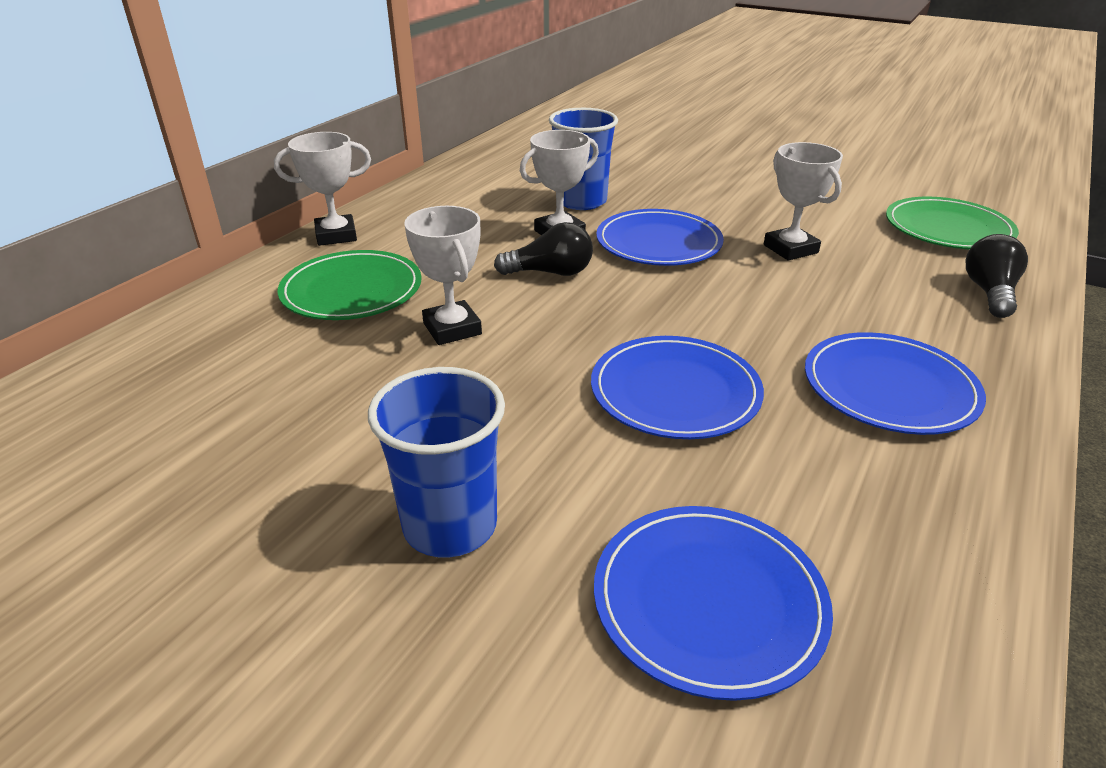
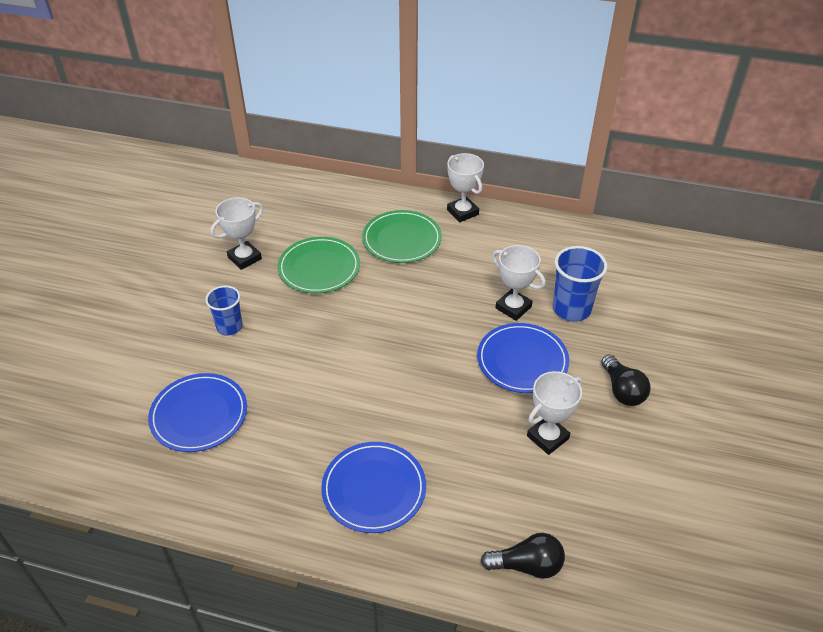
camera: 75 degrees right, 10 degrees up
blue cup [368,367,505,558] -> blue cup [205,286,243,335], size x0.66
white trophy [404,206,482,345] -> white trophy moved to [211,197,263,270]
black light bulb [494,222,593,276] -> black light bulb moved to [601,354,651,406]
blue plate [591,336,764,439] -> none
green plate [886,197,1019,249] -> green plate moved to [277,237,360,293]

